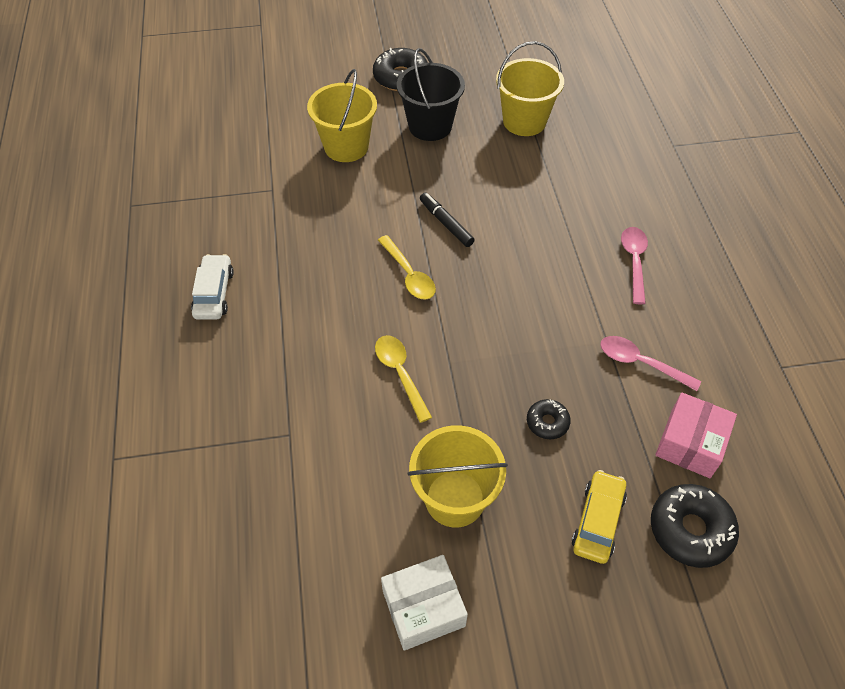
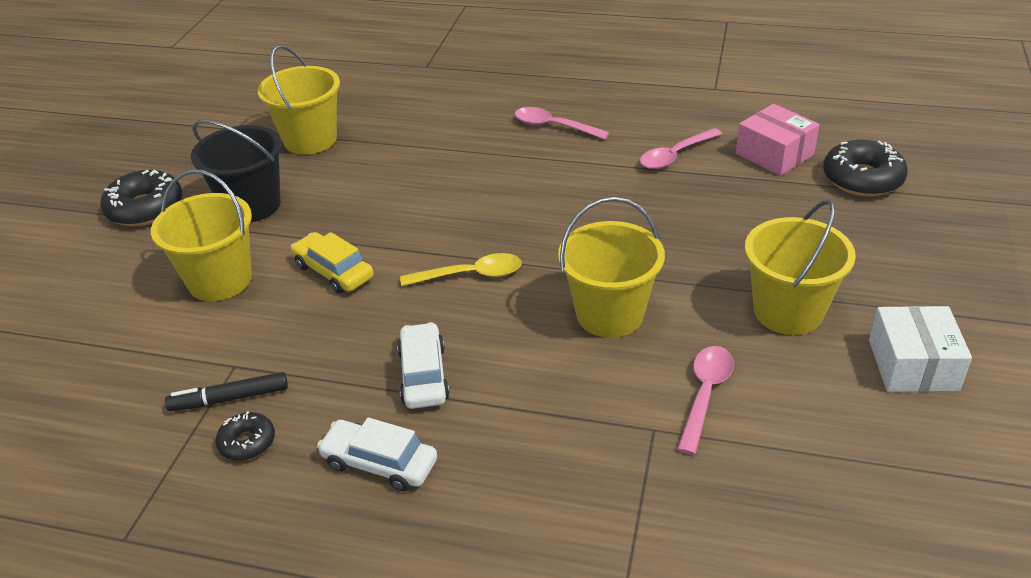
camera: 65 degrees left, 15 degrees down
yellow spoon [375,335,432,423] -> yellow bucket [558,197,665,338]
black marker [420,193,474,247] -> black marker moved to [165,372,288,411]
black donut [527,399,571,439] -> black donut moved to [216,411,275,461]
yellow car [572,470,627,564] -> yellow car moved to [291,232,374,294]
none -> white car [397,322,450,409]
none -> pink spoon [677,346,734,455]

